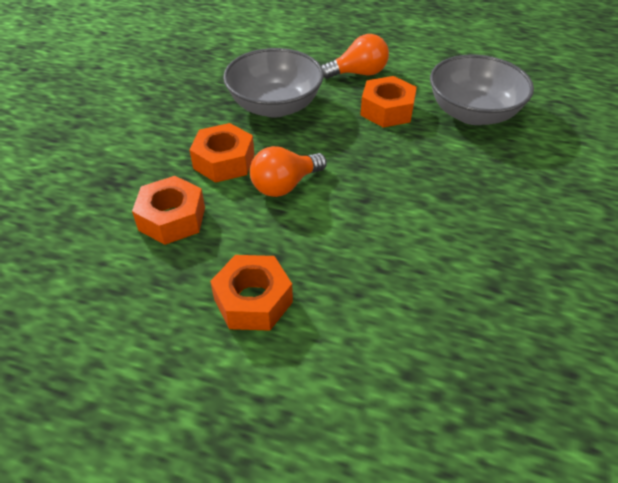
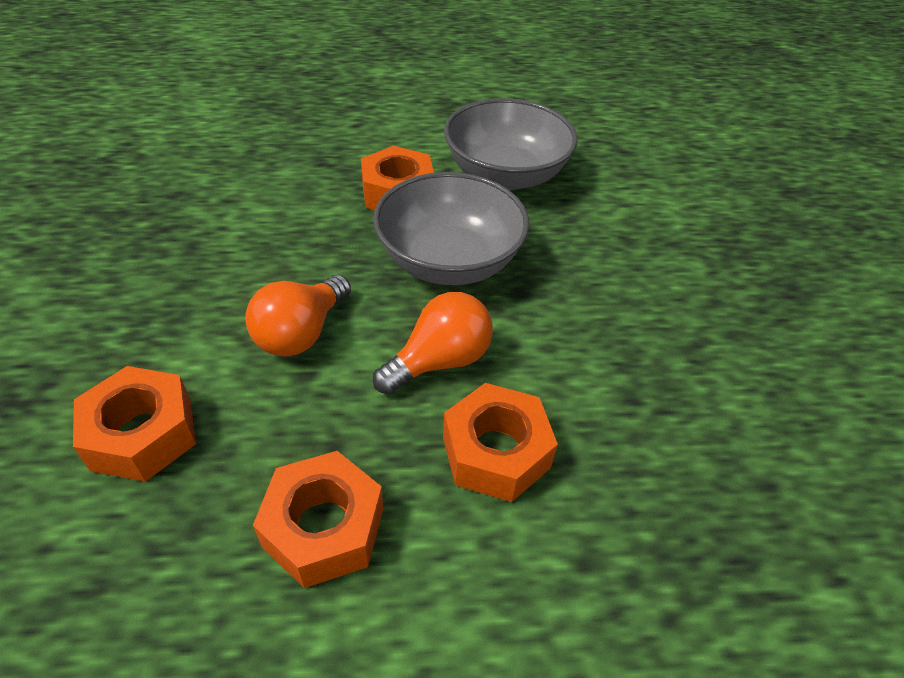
camera: 25 degrees left, 0 degrees up
orange nut [189,123,255,183] -> orange nut moved to [443,383,558,502]
grey bowl [223,48,324,118] -> grey bowl moved to [373,172,530,285]
orange light bulb [321,34,389,79] -> orange light bulb moved to [373,292,493,395]

